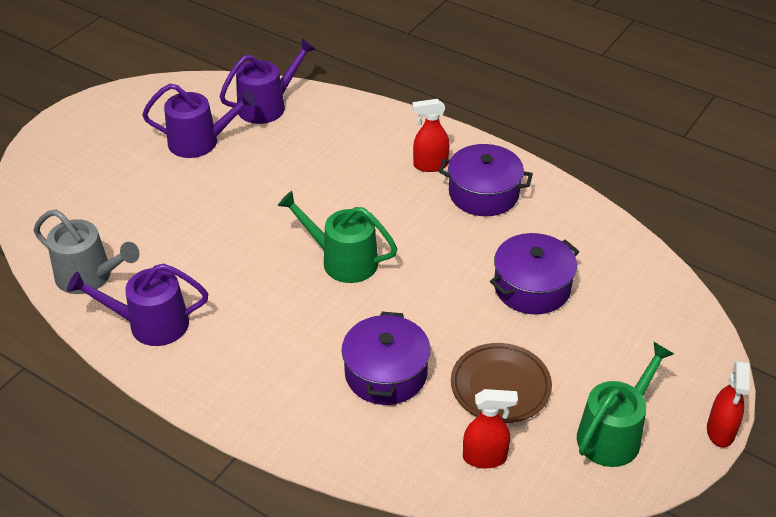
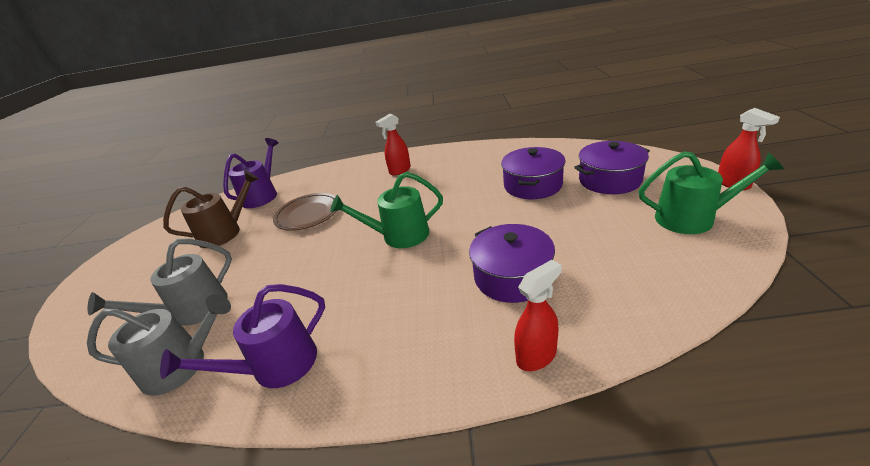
camera: 30 degrees left, 10 degrees down
purple watering can [142,84,257,158] -> brown watering can [163,171,259,248]
purple pot [439,144,533,216] -> purple pot moved to [574,141,650,194]
brown plate [451,343,552,423] -> brown plate moved to [273,193,337,231]
red spray bottle [463,389,518,468] -> red spray bottle moved to [514,260,562,371]
green watering can [577,341,674,467] -> green watering can turned 90 degrees clockwise [639,151,784,234]
none -> grey watering can [88,238,232,326]

